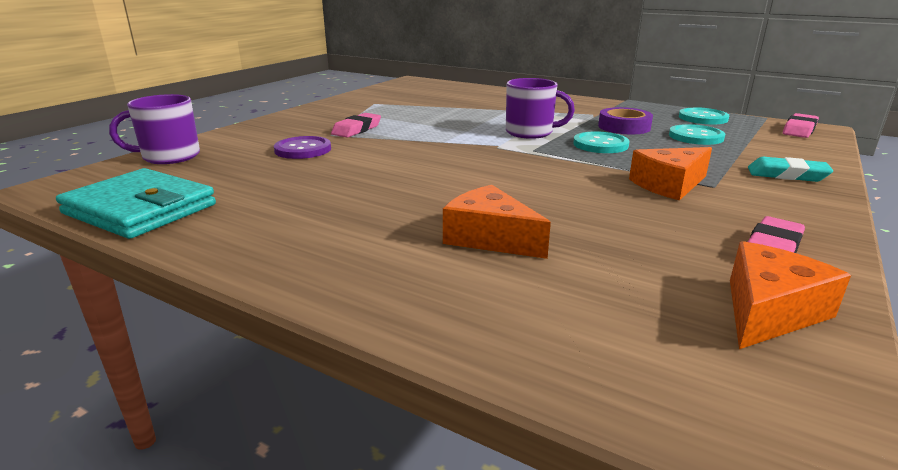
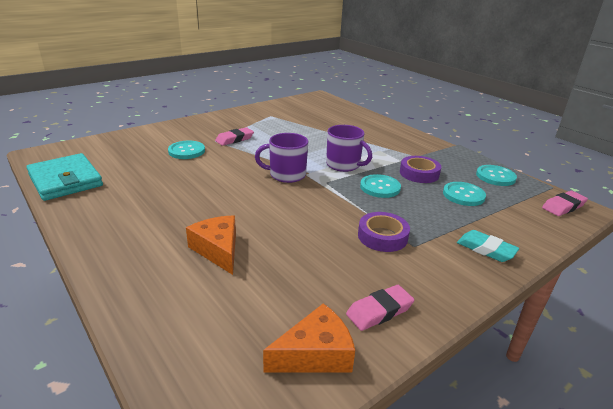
camera: 20 degrees right, 5 degrees up
purple mug [109,94,200,164] -> purple mug moved to [255,133,308,183]
purple button [274,136,331,159] -> turquoise button [168,141,205,159]
orange cheese [629,147,712,201] -> purple tape [358,212,410,252]

